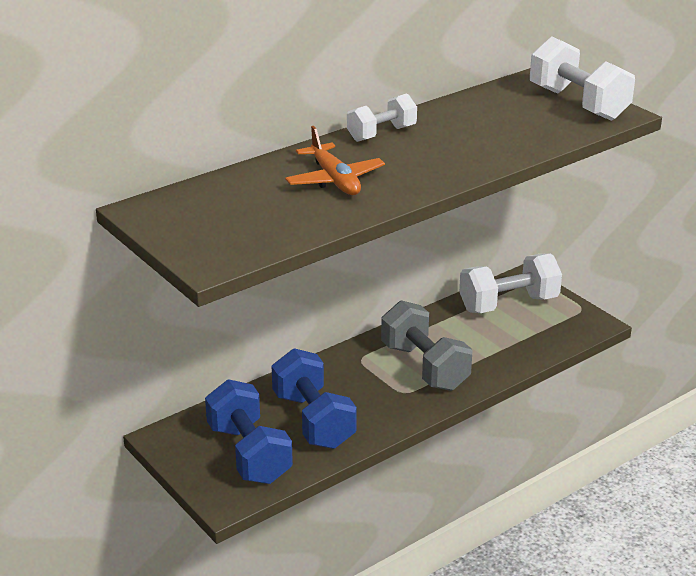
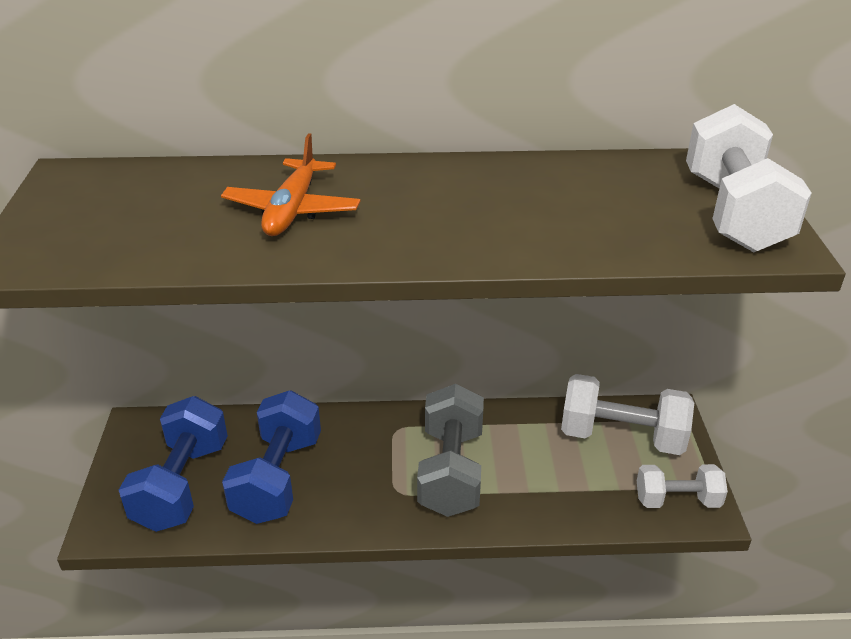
camera: 35 degrees right, 5 degrees up
white dumbbell [347,93,417,142] -> white dumbbell moved to [637,464,728,508]

